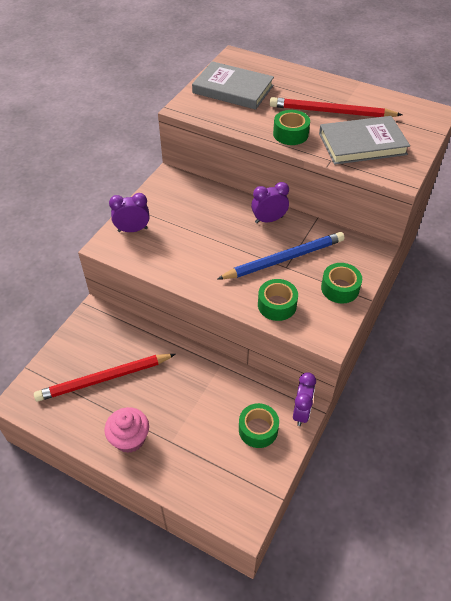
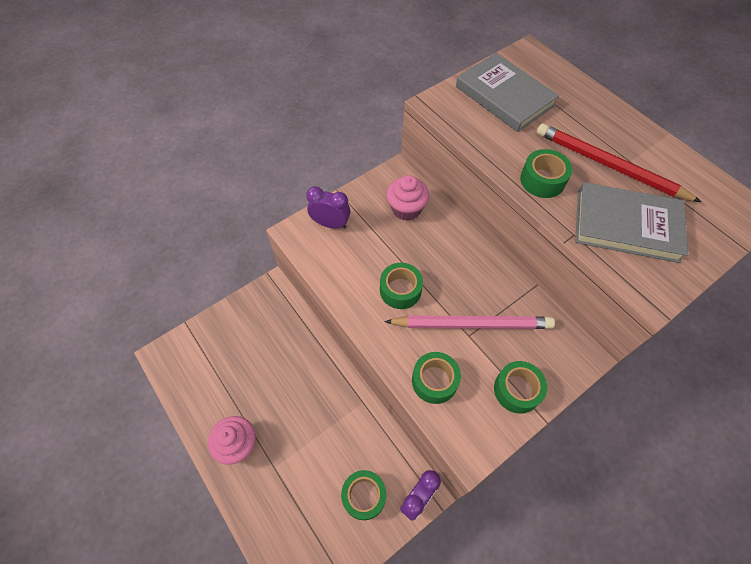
camera: 25 degrees right, 10 degrees up
red pencil [34,354,176,402] -> none
blue pencil [217,232,345,279] -> pink pencil [384,315,555,329]
purple clock [251,182,289,223] -> none
none -> green tape [380,263,423,309]
none -> pink cupcake [386,175,429,221]

